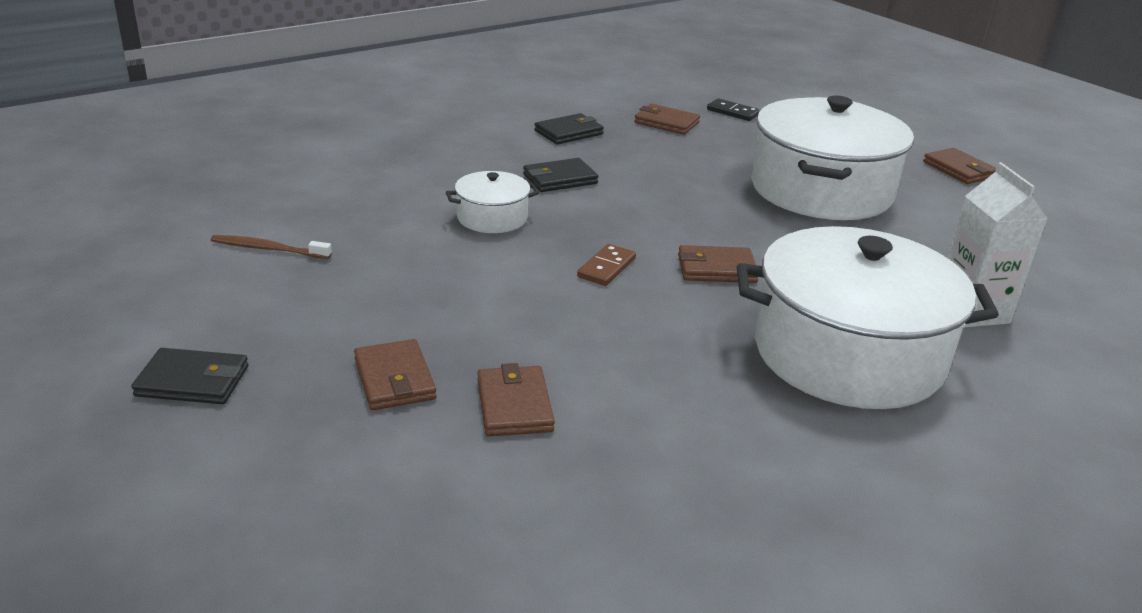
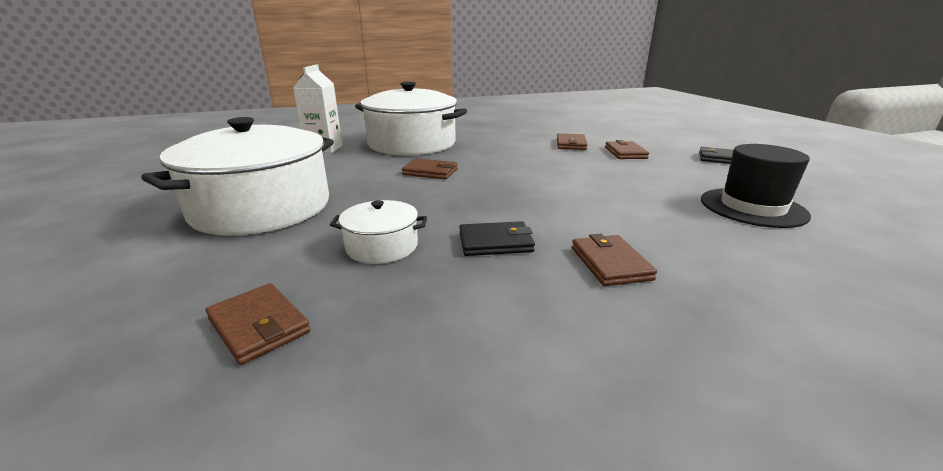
camera: 160 degrees left, 5 degrees down
brown toothbrush [211,235,332,259] -> black hat [701,144,811,228]
white pot [446,171,539,233] -> white pot moved to [330,200,427,264]
black wallet [534,113,604,145] -> none
brown domino [577,244,636,286] -> none
black domino [707,98,760,121] -> none
brown wallet [923,148,996,184] -> brown wallet moved to [572,234,657,286]

